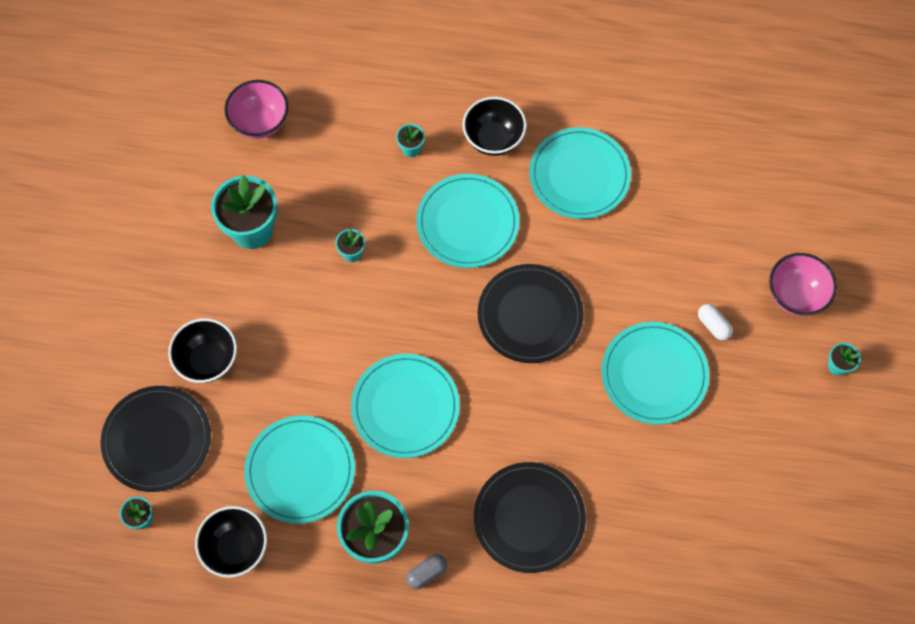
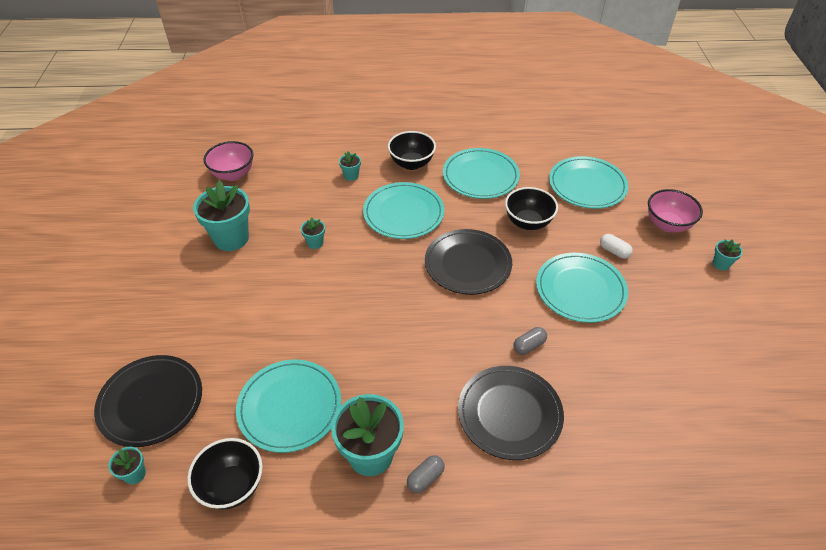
camera: 10 degrees left, 20 degrees down
black bowl [168,318,237,383] -> black bowl moved to [505,187,558,230]
turquoise plate [351,354,460,458] -> turquoise plate moved to [549,156,629,209]
none -> grey capsule [513,327,547,355]

